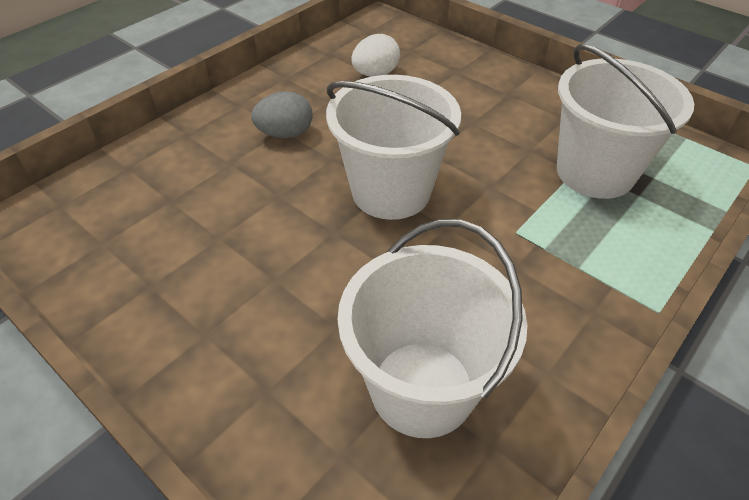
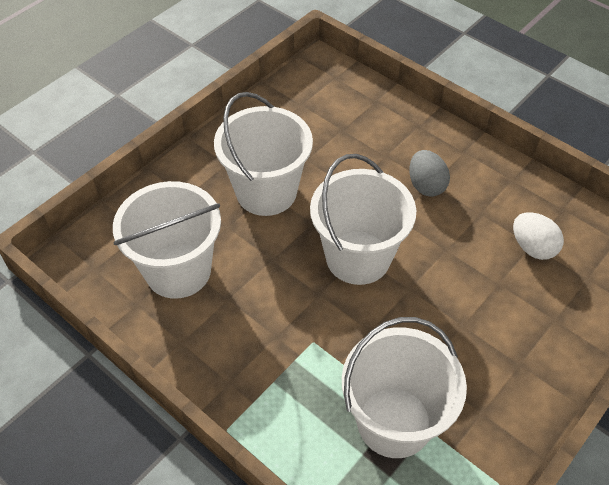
camera: 90 degrees right, 5 degrees up
none -> white bucket [214,92,313,216]

